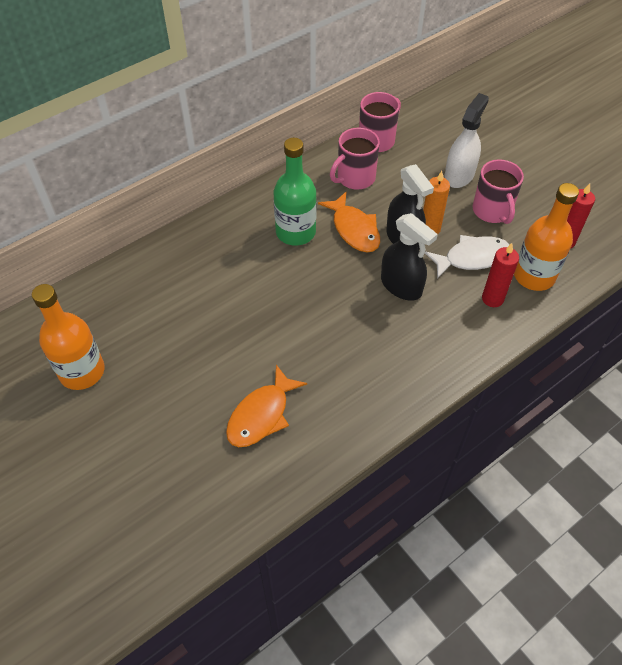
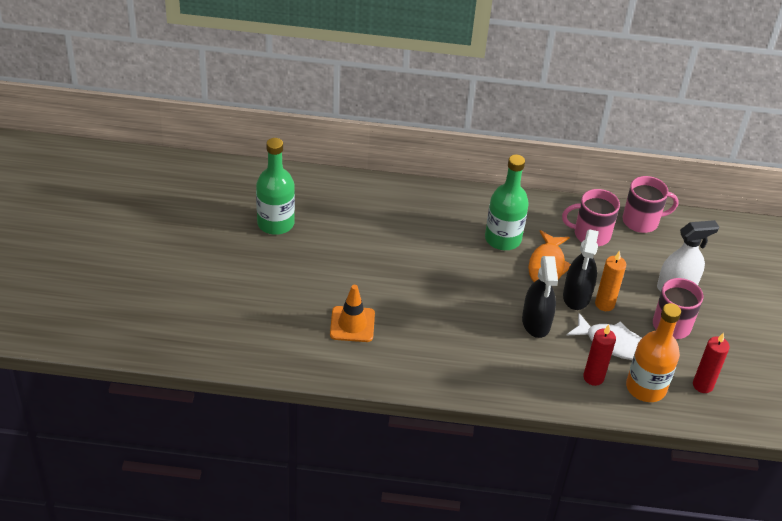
camera: 40 degrees right, 10 degrees down
orange bottle [32,284,104,390] -> green bottle [256,138,295,235]
orange fish [226,365,307,447] -> orange traffic cone [330,285,375,342]

